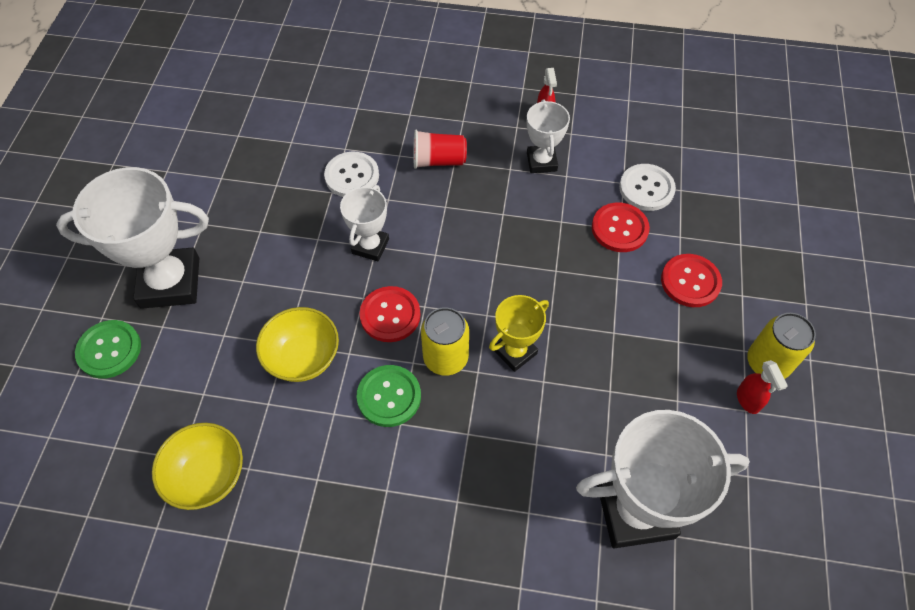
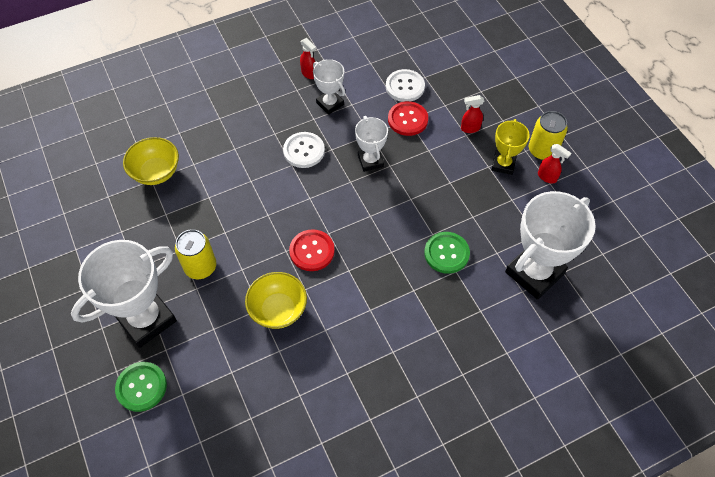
camera: 35 degrees left, 0 degrees up
yellow bowl [152,423,243,510] -> yellow bowl moved to [123,137,179,185]
white button [324,152,379,197] -> white button moved to [283,132,325,168]
white trophy [340,185,389,261] -> white trophy moved to [355,116,388,172]
green button [357,365,421,427] -> green button moved to [424,232,470,274]
red cup [413,130,467,169] -> none
yellow can [421,307,469,376] -> yellow can moved to [175,229,216,279]
yellow trophy [489,295,549,372] -> yellow trophy moved to [491,119,530,175]
red button [661,254,722,307] -> red spray bottle [461,95,484,133]

